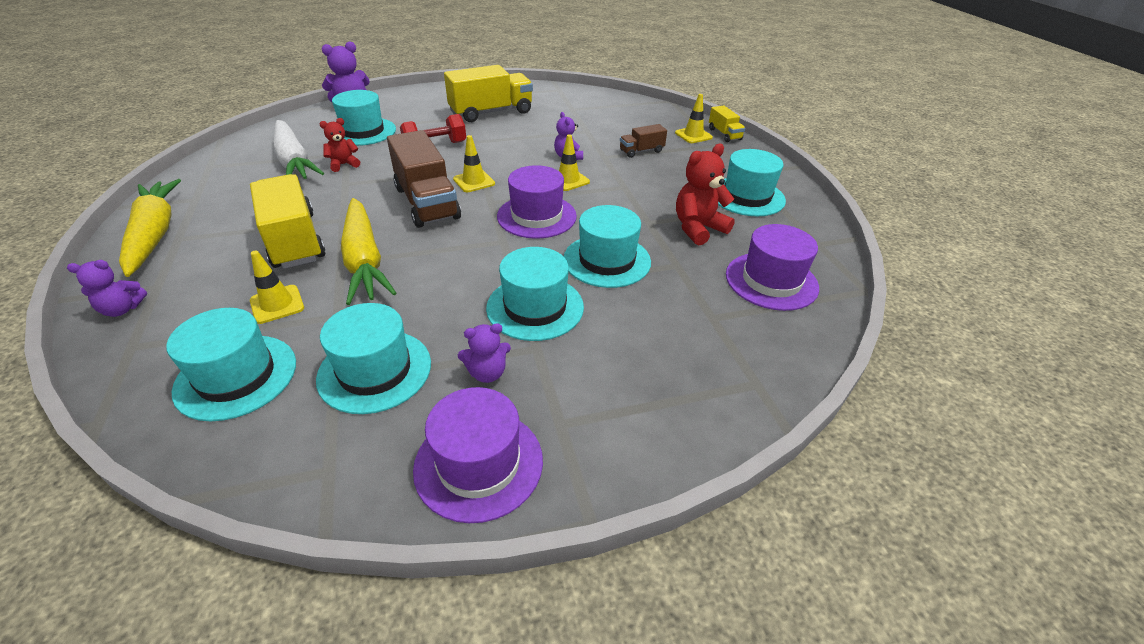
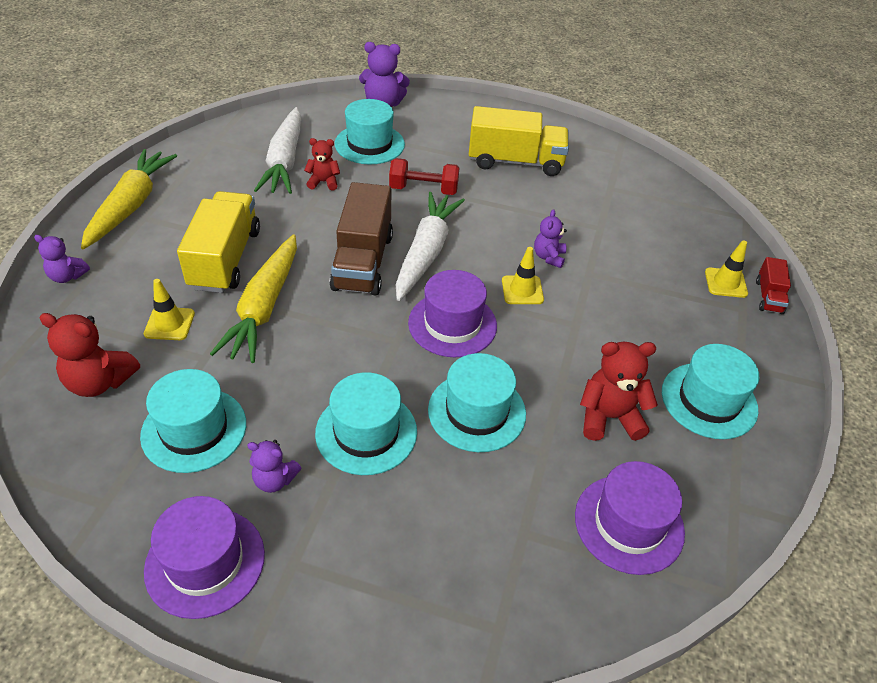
camera: 30 degrees right, 5 degrees up
turquoise hat [166,308,296,421] -> red teddy bear [40,313,140,397]
yellow traffic cone [453,135,495,192] -> white carrot [396,192,465,301]
brown truck [620,124,667,158] -> none
yellow truck [709,105,745,142] -> red truck [756,257,791,314]

